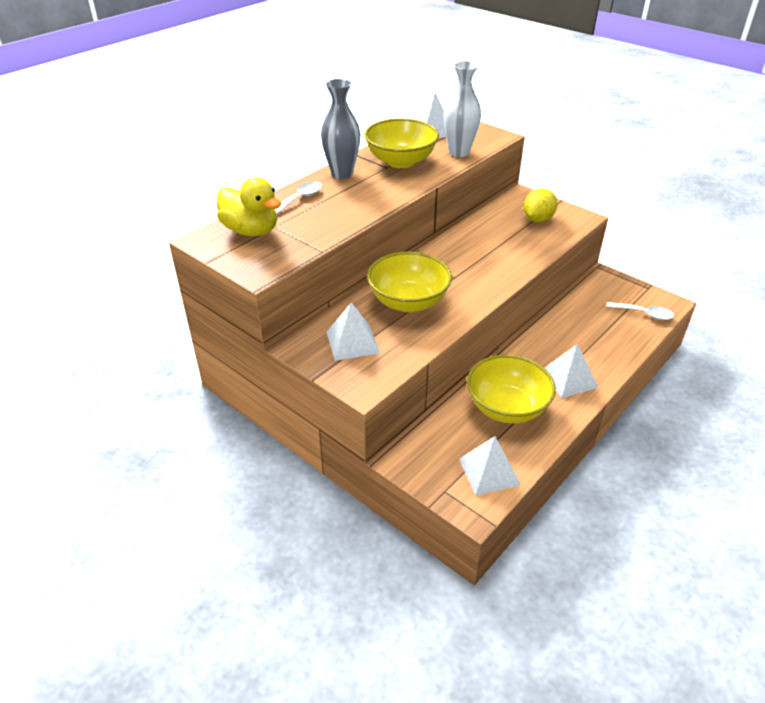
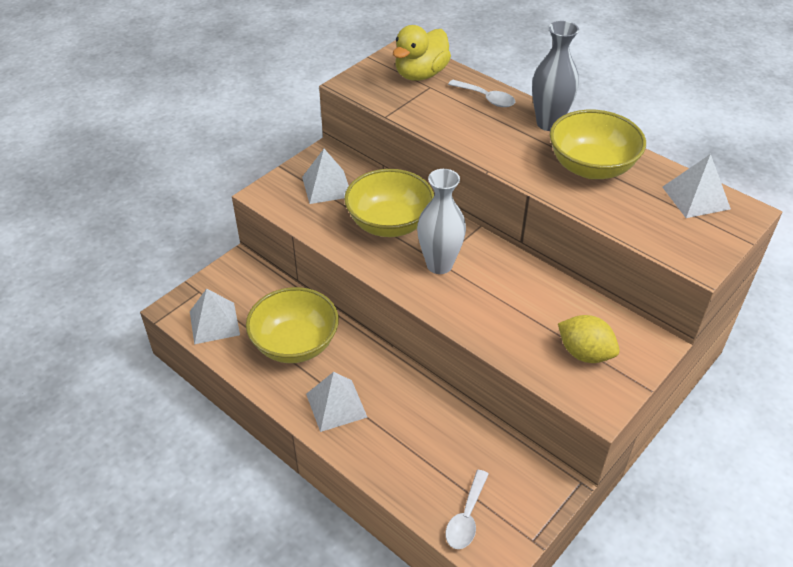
camera: 90 degrees right, 5 degrees up
white vase [444,61,481,157] -> white vase moved to [417,169,466,274]

